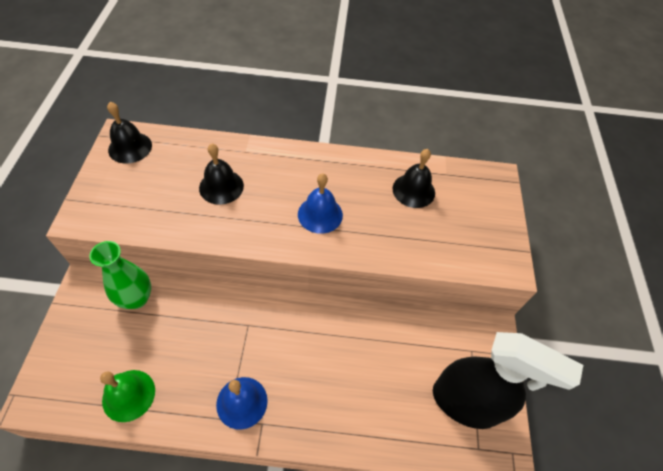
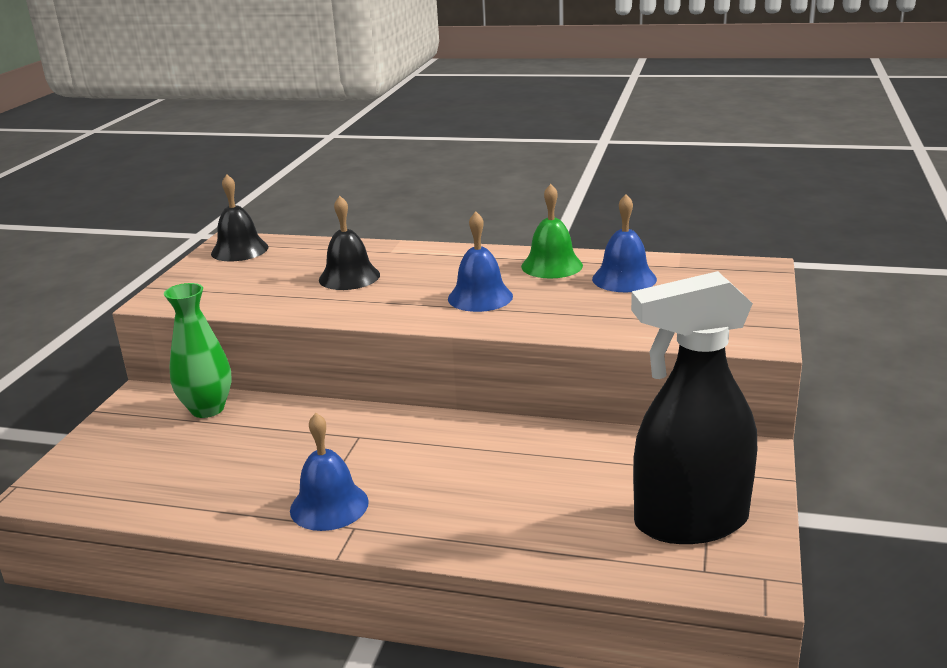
camera: 15 degrees right, 30 degrees down
green bell [100,370,155,422] -> green bell moved to [521,184,583,279]
black bell [393,149,435,208] -> blue bell [592,194,657,292]
black spray bottle [433,332,583,429] -> black spray bottle turned 135 degrees clockwise [631,271,757,544]

